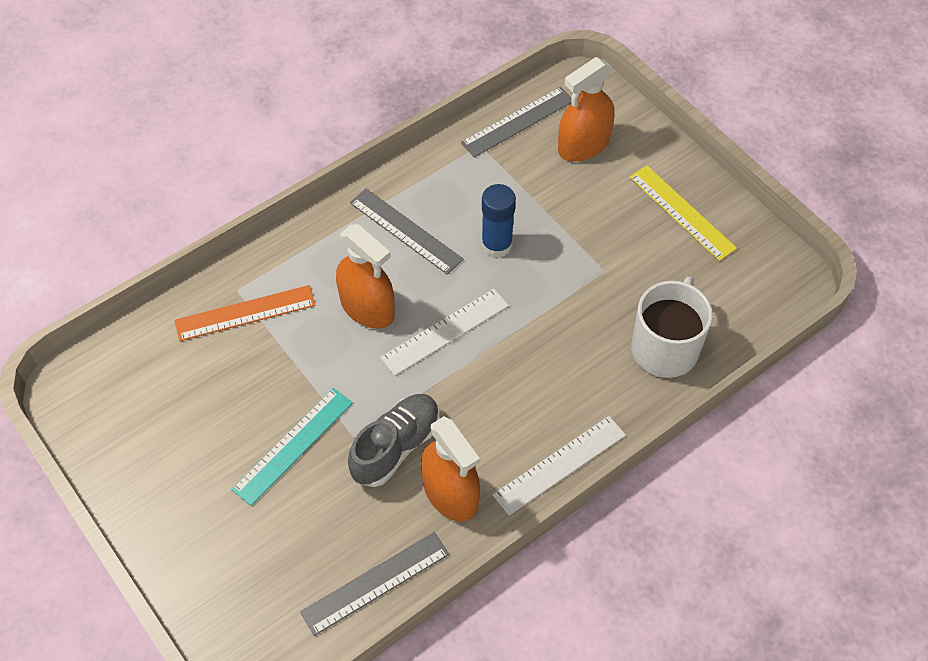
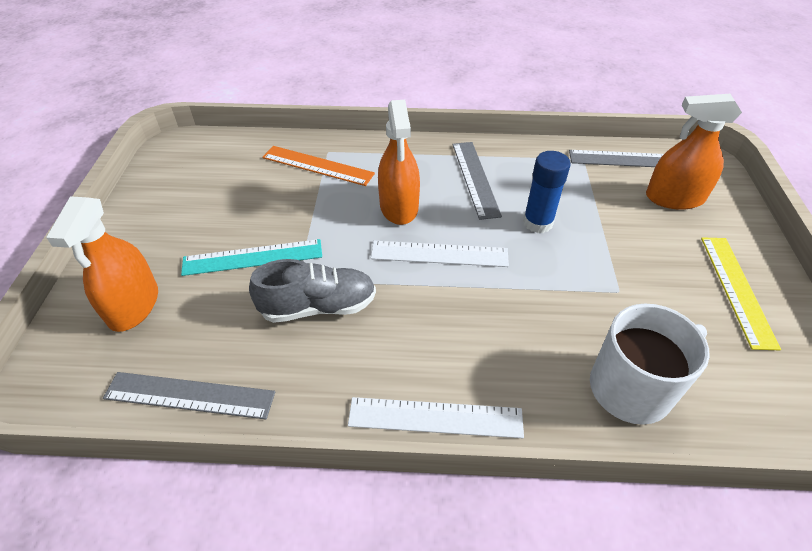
camera: 40 degrees right, 10 degrees down
orange spray bottle [421,416,480,522] -> orange spray bottle moved to [46,196,158,332]

